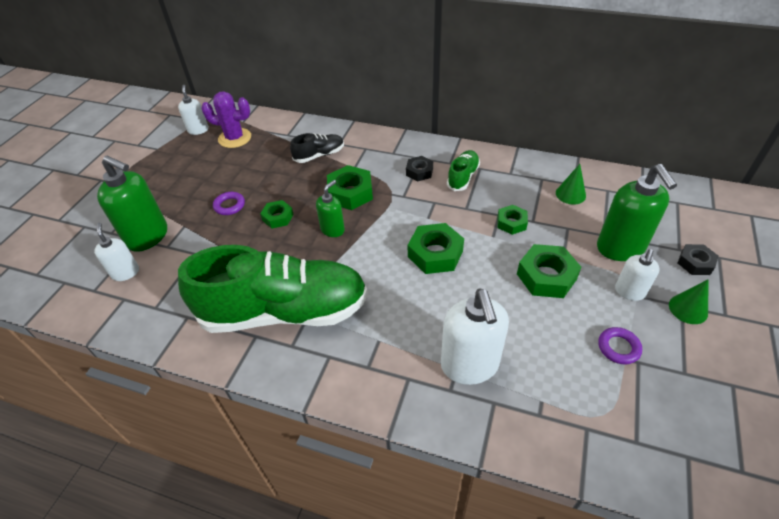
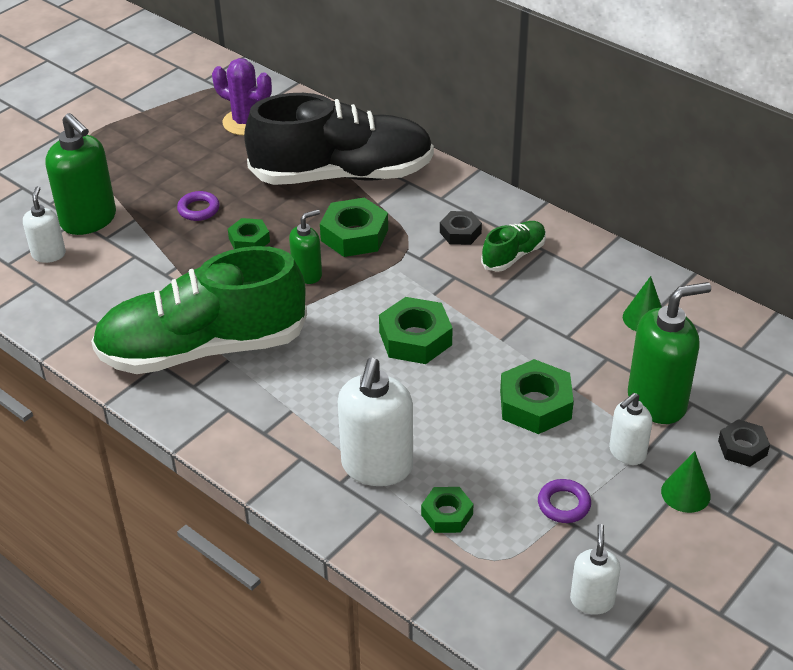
camera: 20 degrees right, 5 degrees down
white soap dispenser [178,85,209,135] -> white soap dispenser moved to [570,524,621,615]
green shoe [178,245,368,333] -> green shoe turned 150 degrees clockwise [91,246,307,374]
black shoe [290,133,344,163] -> black shoe [244,93,434,185], size x2.35
green nut [497,205,528,235] -> green nut moved to [421,487,474,533]
green soap dispenser [597,164,677,261] -> green soap dispenser turned 120 degrees counterclockwise [628,282,711,424]

